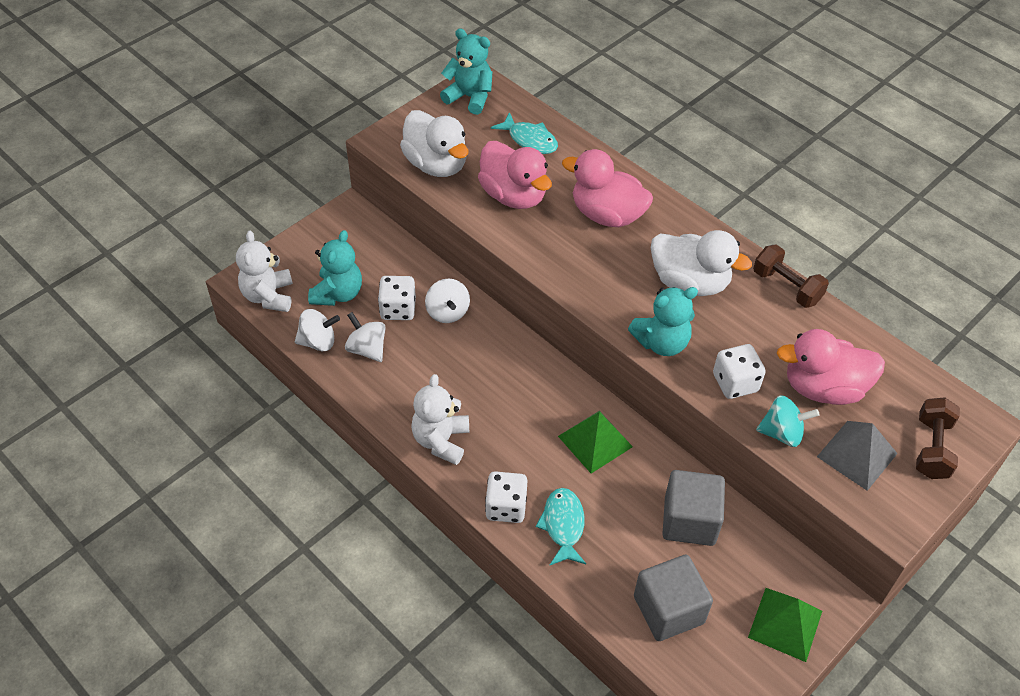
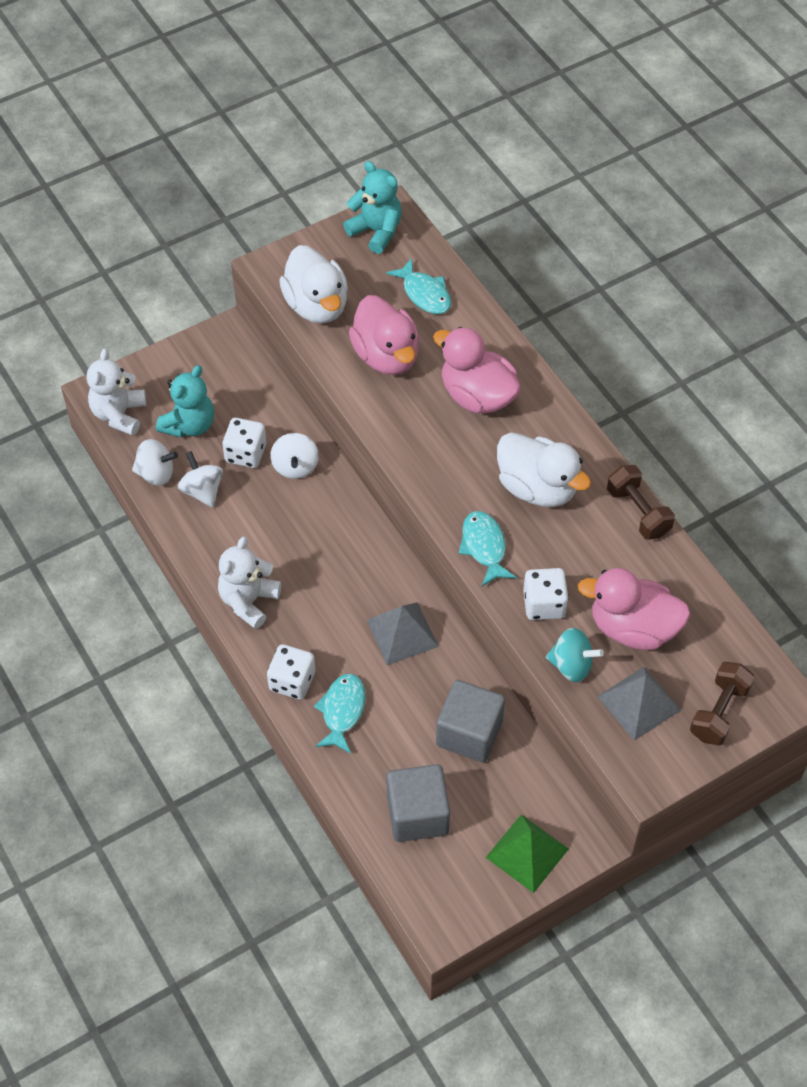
camera: 15 degrees right, 5 degrees up
green pyramid [558,411,633,473] -> grey pyramid [366,602,439,665]
turquoise teddy bear [628,287,698,356] -> turquoise fish [458,511,517,586]

